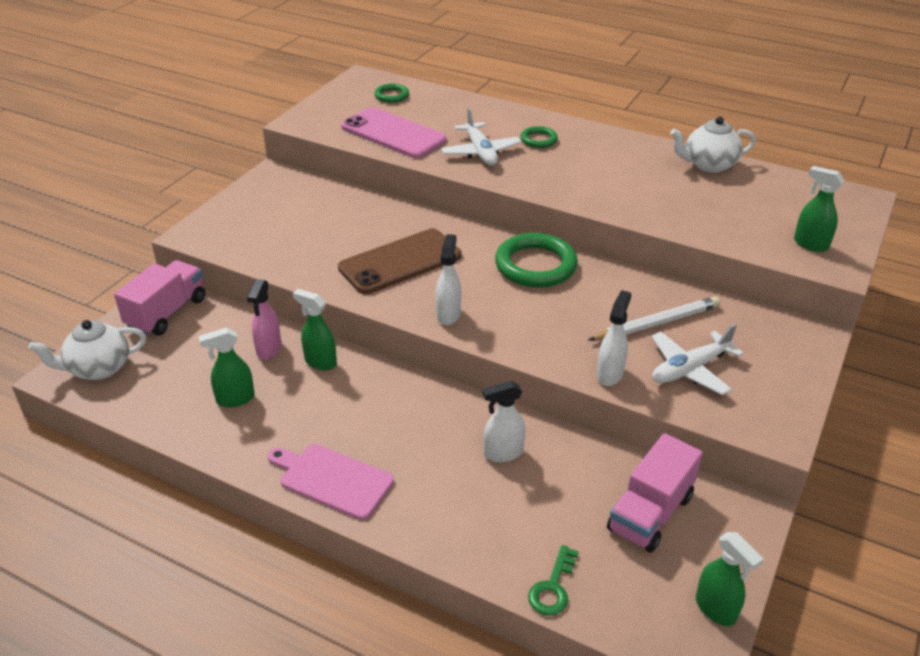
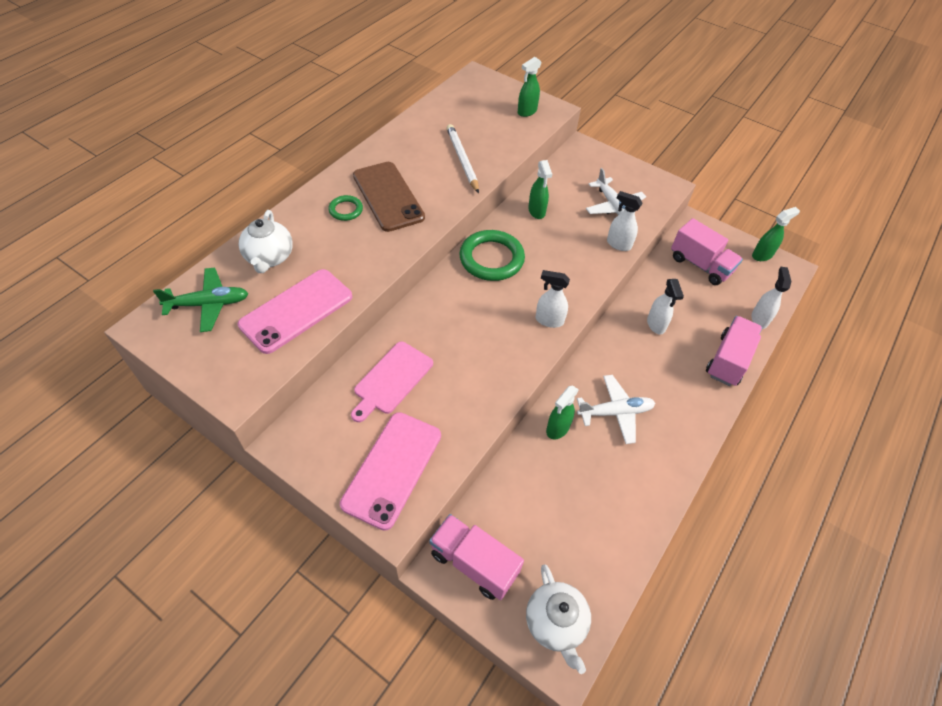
camera: 85 degrees left, 15 degrees up
green spray bottle [199,327,255,407] -> green spray bottle moved to [528,160,552,219]
pink spray bottle [247,279,281,360] -> none
pink cutting board [268,444,394,520] -> pink cutting board moved to [351,342,433,422]
brown phone [338,229,461,294] -> brown phone moved to [353,162,425,232]
green ring [374,83,409,103] -> green plane [153,268,248,332]
white plane [441,108,521,166] -> white plane moved to [577,375,655,444]
green key [528,545,579,616] -> white spray bottle [751,267,791,329]
white pencil [588,296,720,341] -> white pencil moved to [447,124,479,193]
white teapot [670,117,756,173] -> white teapot moved to [238,210,293,273]
none -> pink phone [340,412,441,531]
none -> pink truck [706,316,762,386]

